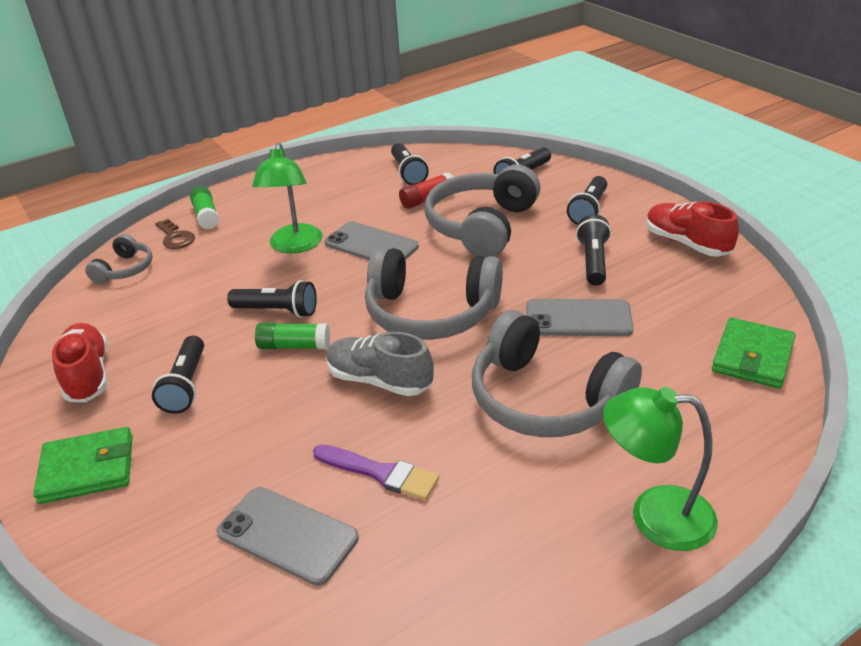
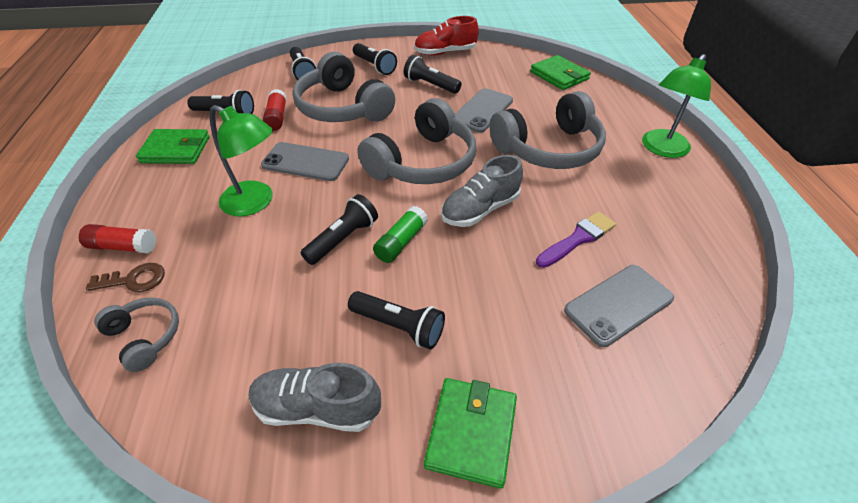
camera: 65 degrees left, 10 degrees up
red shoe [52,323,107,402] -> grey shoe [249,363,381,432]
green glue stick [190,186,219,229] -> red glue stick [79,224,156,253]
grey phone [324,221,419,260] -> grey phone turned 45 degrees clockwise [261,142,349,181]
none -> green wallet [136,129,210,164]

